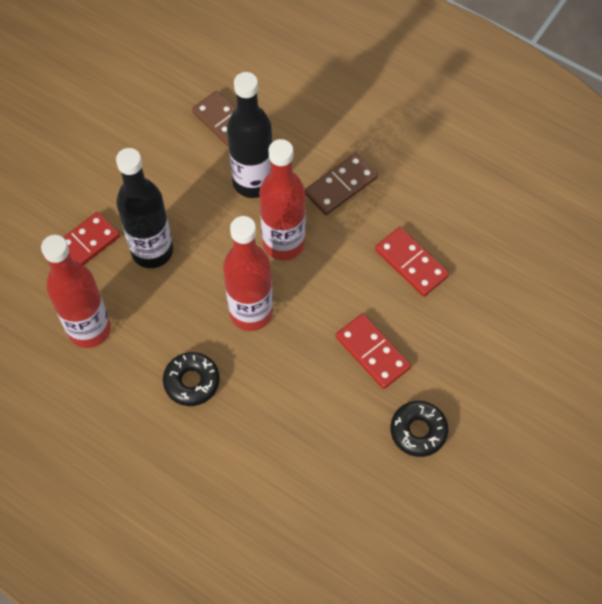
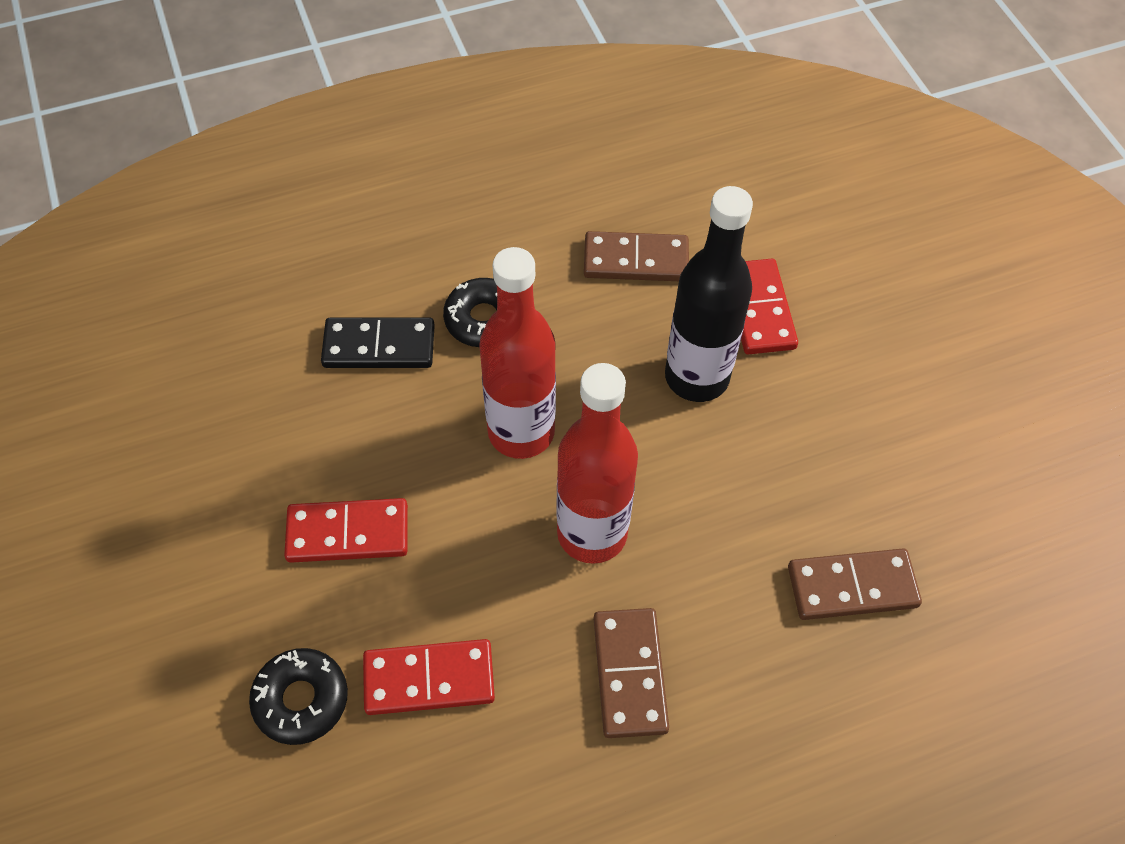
camera: 125 degrees right, 5 degrees down
red bottle [41,235,111,348] -> brown domino [584,231,689,281]
black bottle [227,72,272,198] -> none
black donut [390,401,448,457] -> black donut moved to [249,648,348,745]
none -> black domino [321,318,435,368]

